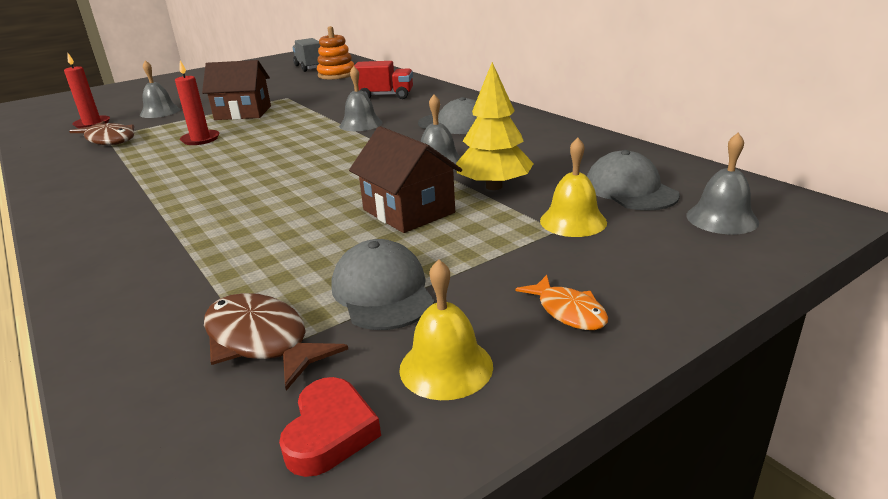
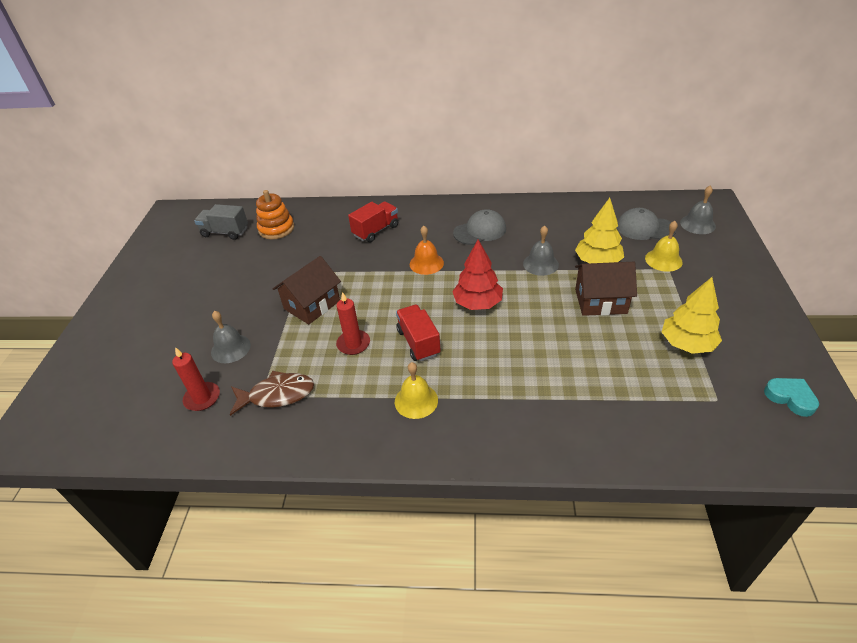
camera: 50 degrees left, 15 degrees up
brown fish [204,293,348,391] -> none
red heart [279,377,381,477] -> turquoise heart [764,378,819,417]
grey cap [332,239,435,330] -> yellow tree [662,277,722,354]
grey bell [339,66,383,131] -> orange bell [410,226,444,275]
yellow bell [399,259,493,400] -> yellow bell moved to [395,362,438,419]
orange fish [515,275,608,330] -> none
none -> red truck [396,304,441,361]
none -> red tree [452,240,503,310]

